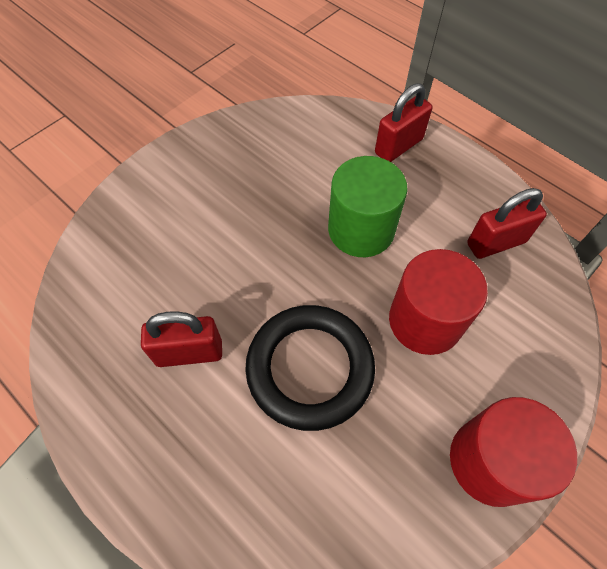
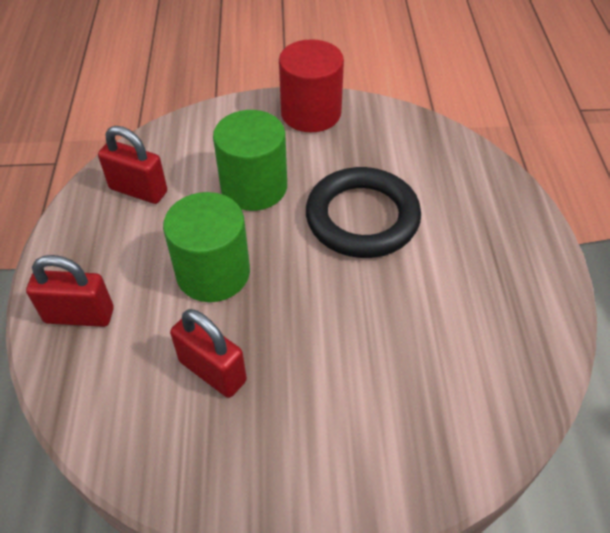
camera: 135 degrees left, 10 degrees down
red padlock [141,311,222,367] -> red padlock moved to [170,309,247,398]
red cylinder [389,249,488,355] -> green cylinder [213,110,287,211]

